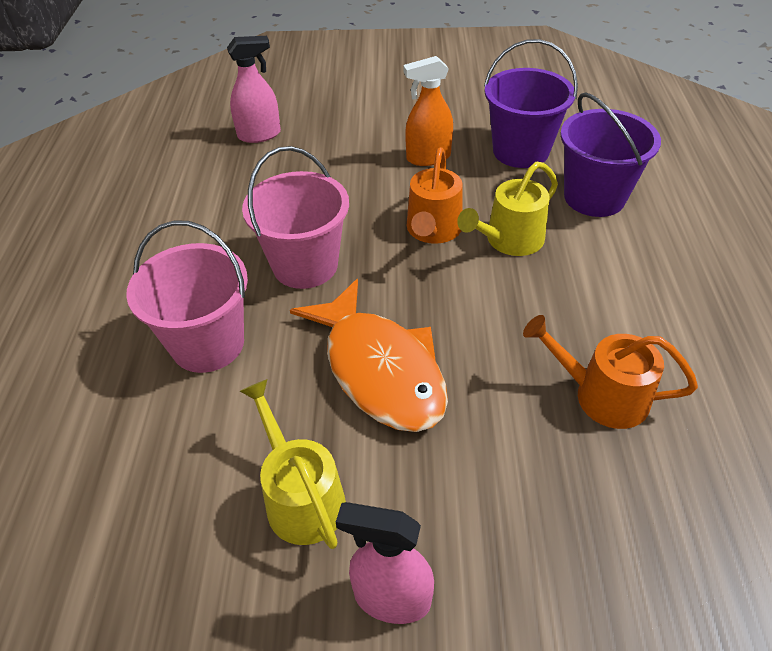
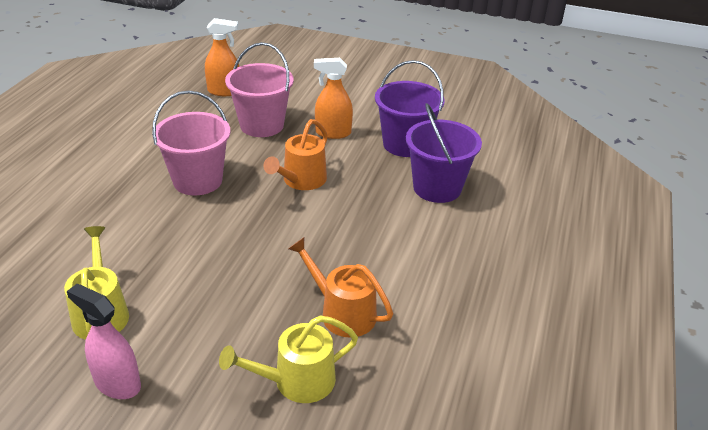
camera: 15 degrees right, 10 degrees down
pink bucket [126,220,248,373] -> pink bucket moved to [225,42,294,137]
pink spray bottle [227,36,281,143] -> orange spray bottle [205,18,239,96]
orange fish [290,279,448,432] -> none
yellow watering can [457,162,558,256] -> yellow watering can moved to [219,316,358,403]

